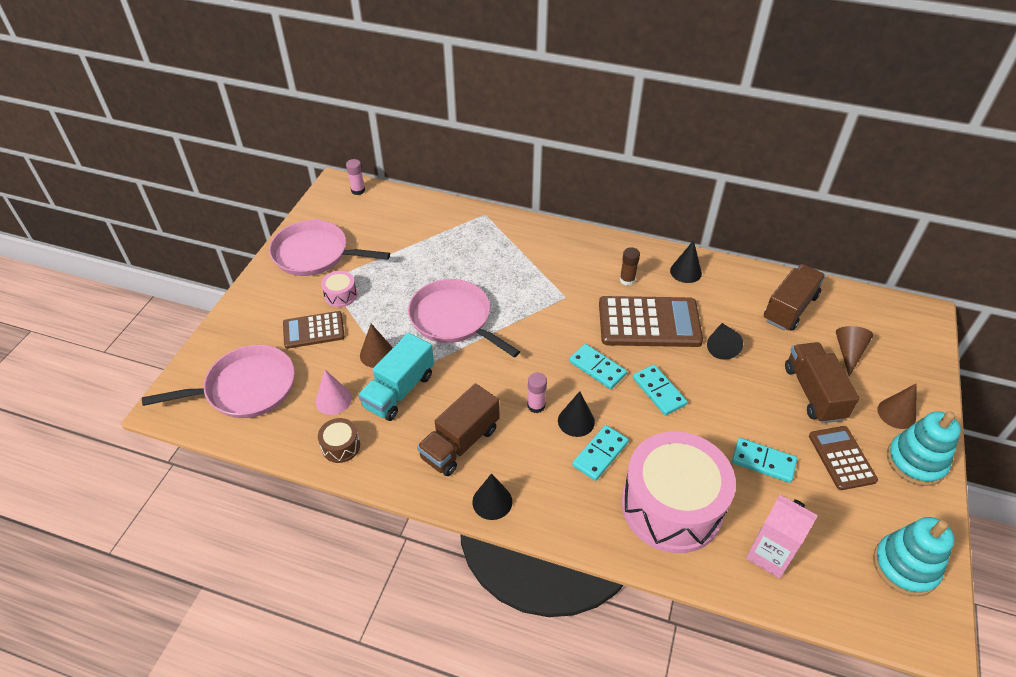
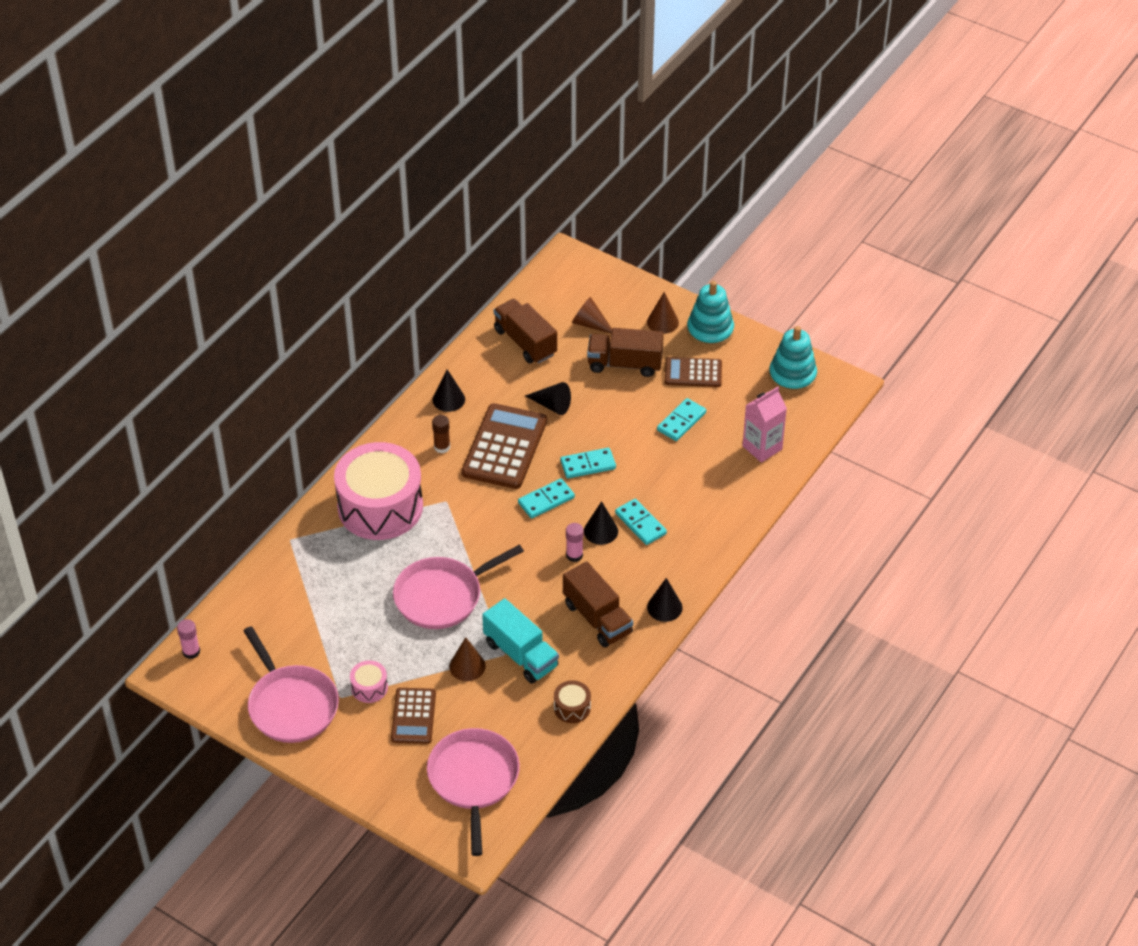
camera: 75 degrees left, 0 degrees up
pink pan [269,220,390,276] -> pink pan turned 60 degrees counterclockwise [244,626,339,743]
pink cone [315,370,352,415] -> none
pink drum [622,431,736,553] -> pink drum moved to [334,442,423,540]

